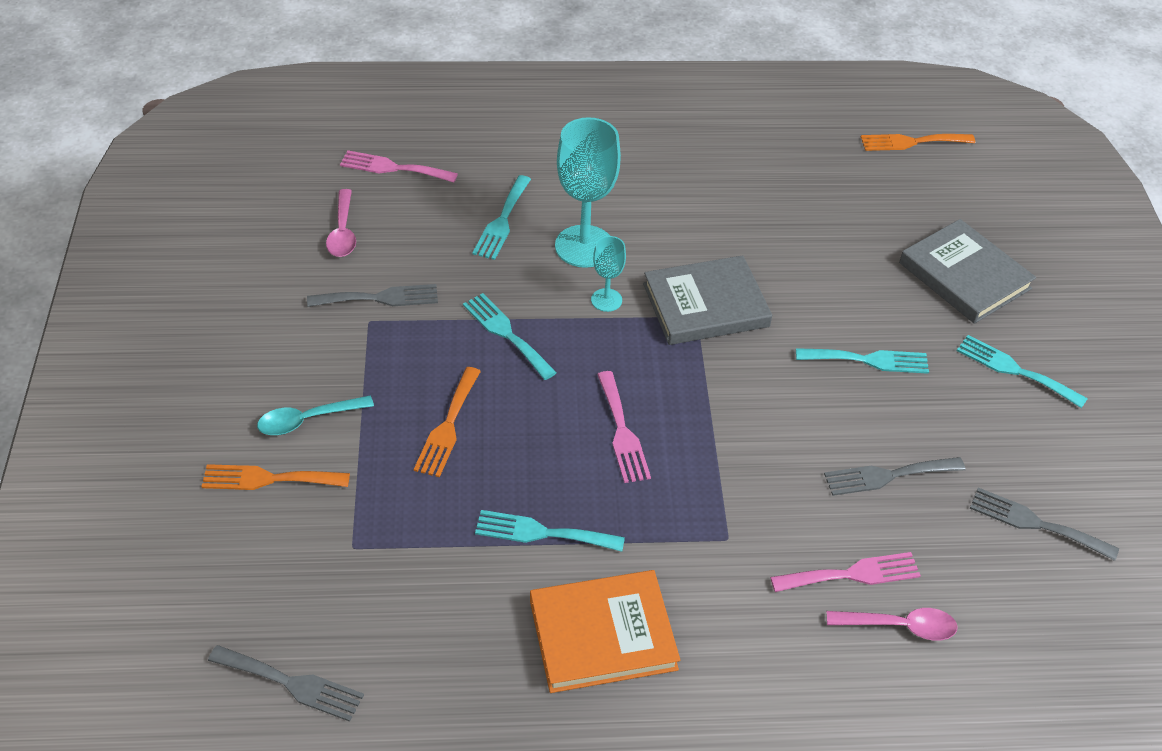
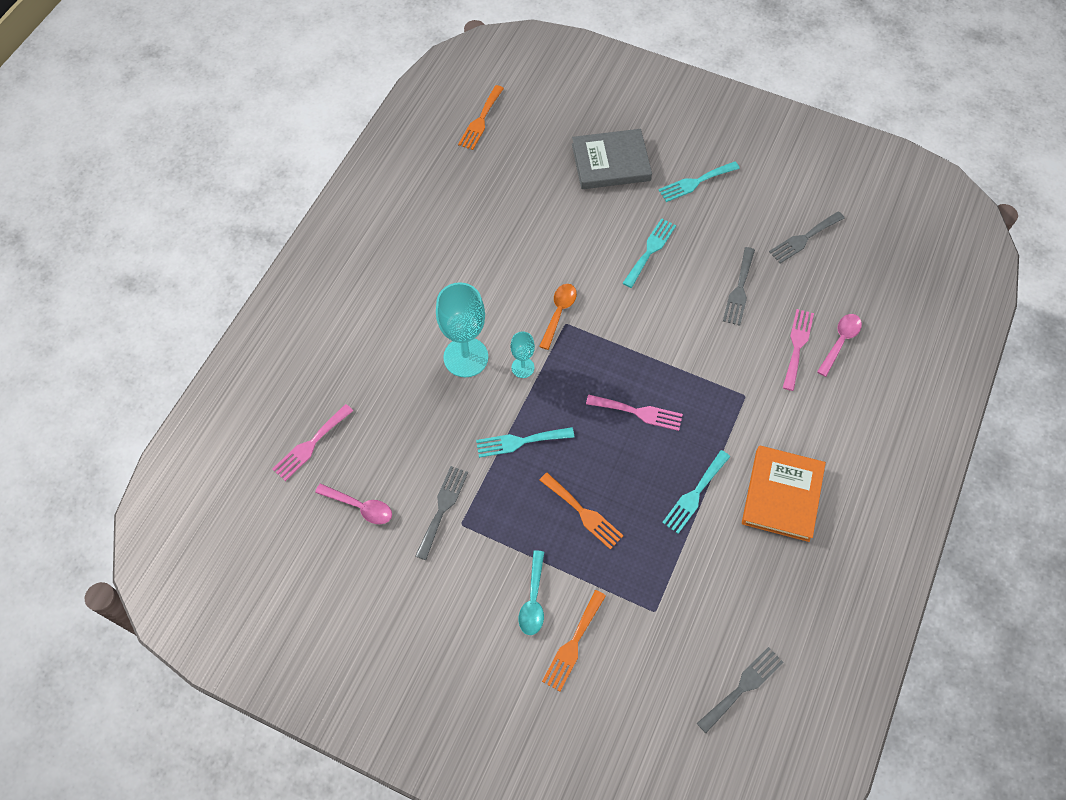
camera: 60 degrees left, 15 degrees up
turquoise fork [472,175,531,260] -> none
grey book [643,255,772,345] -> orange spoon [539,284,577,350]

